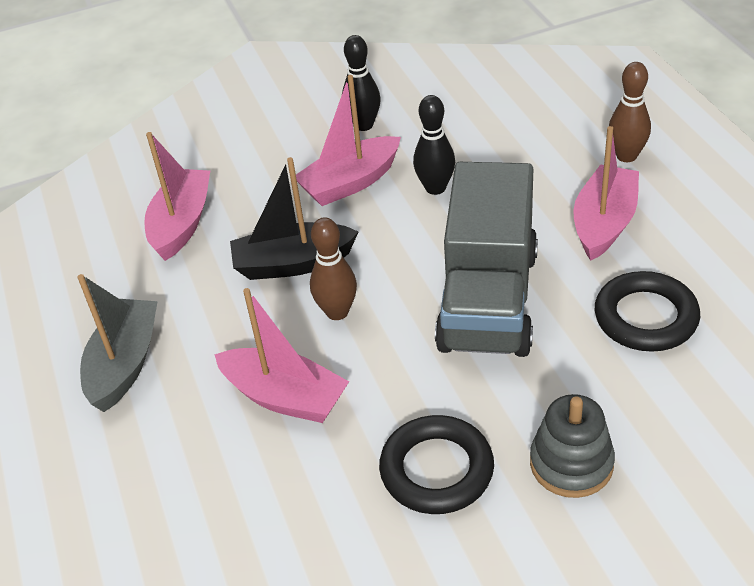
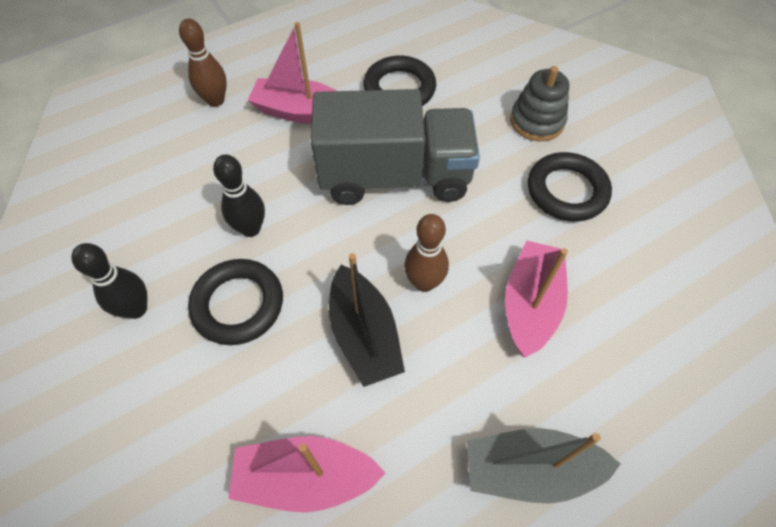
camera: 105 degrees left, 15 degrees up
pink boat [296,75,401,206] -> black ring [188,259,283,345]

